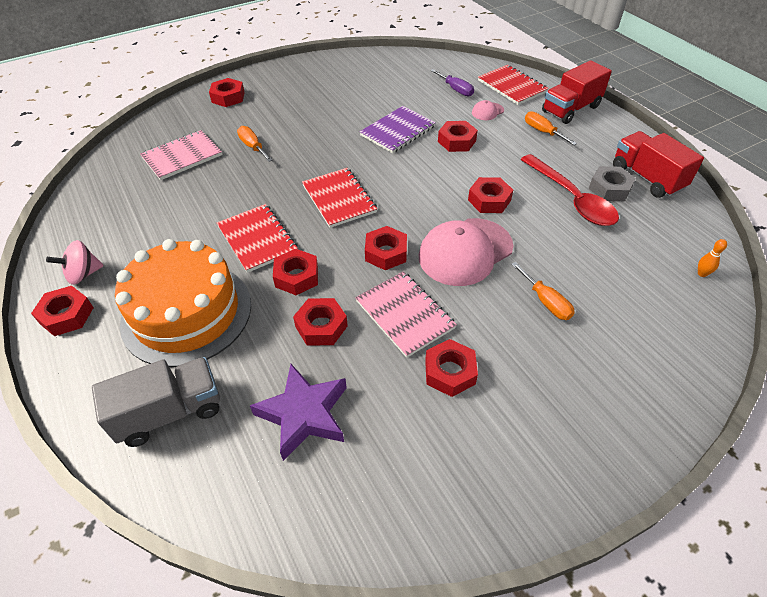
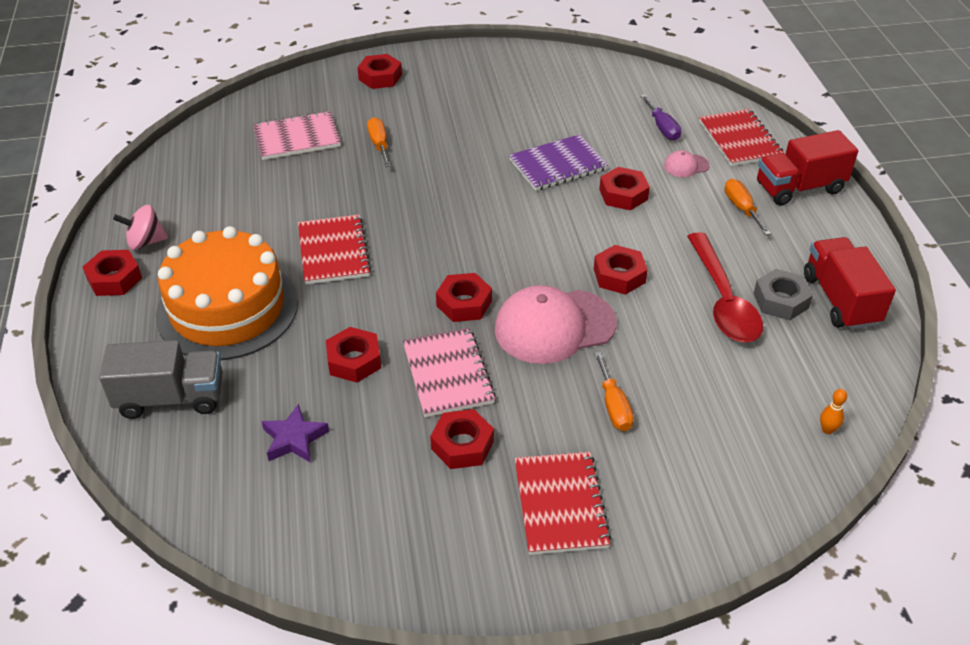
camera: 20 degrees right, 5 degrees down
purple star [250,364,347,461] -> purple star [261,404,329,463], size x0.64
red nut [273,249,318,295] -> none
red notebook [302,168,377,228] -> red notebook moved to [515,452,611,555]

